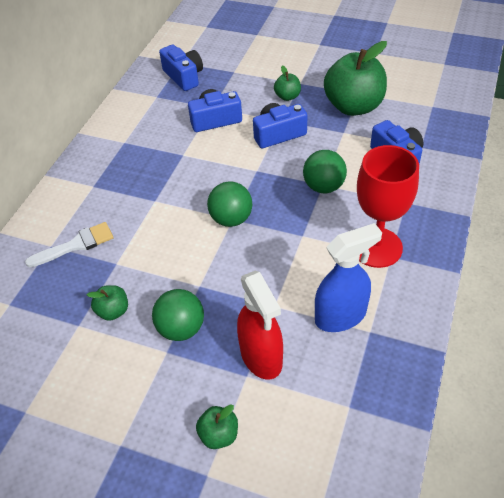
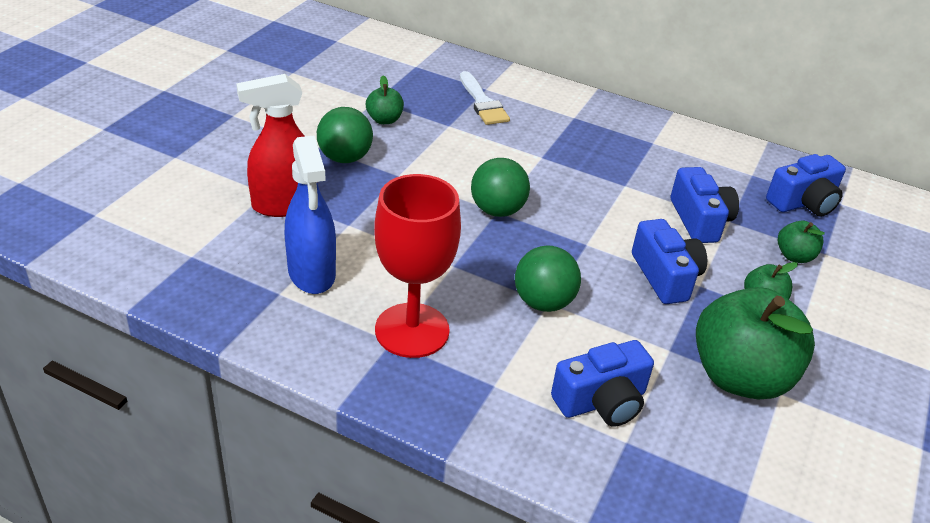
camera: 90 degrees right, 10 degrees down
green apple [196,404,238,449] -> green apple moved to [778,221,825,263]

